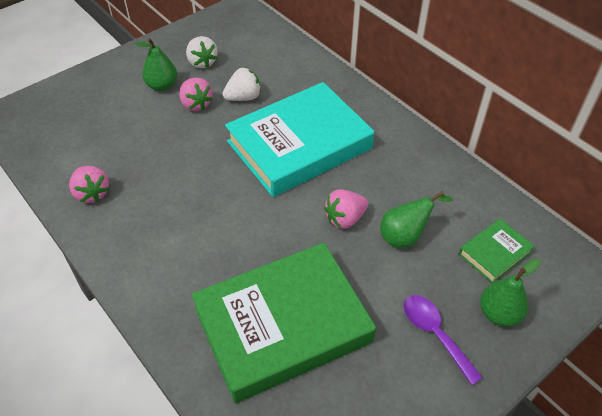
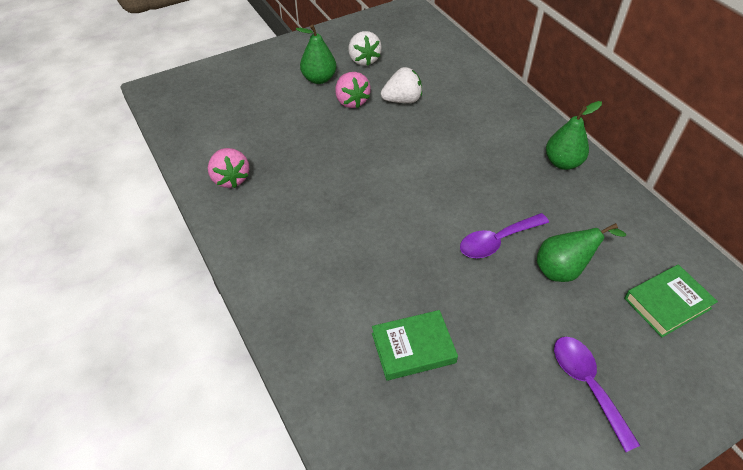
camera: 10 degrees right, 0 degrees up
green book [192,243,376,403] -> green book [372,310,458,381], size x0.44
turquoise book [225,82,374,197] -> none
pink strawberry [324,189,369,229] -> purple spoon [460,213,549,258]
green pear [480,258,541,327] -> green pear moved to [546,101,602,170]

